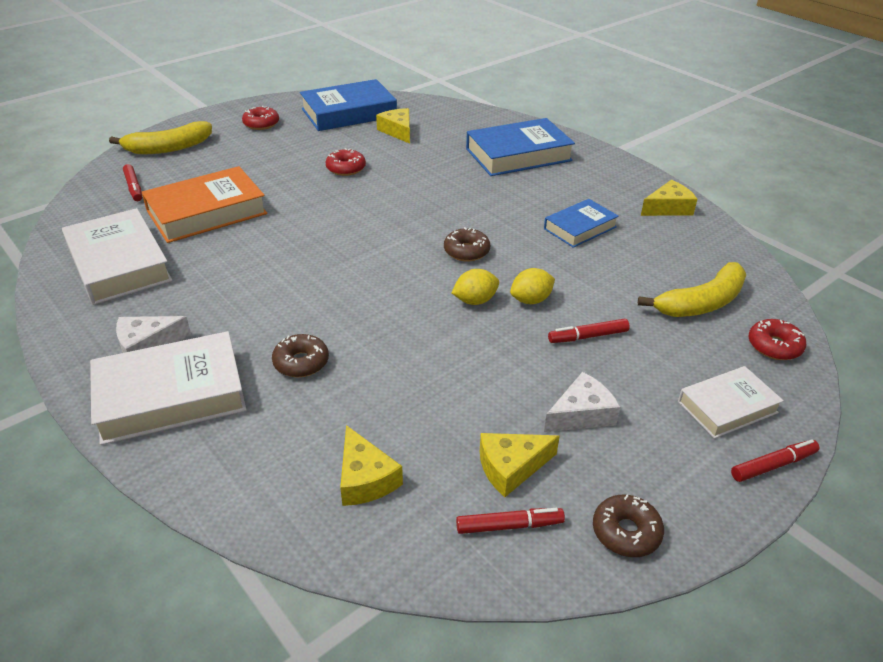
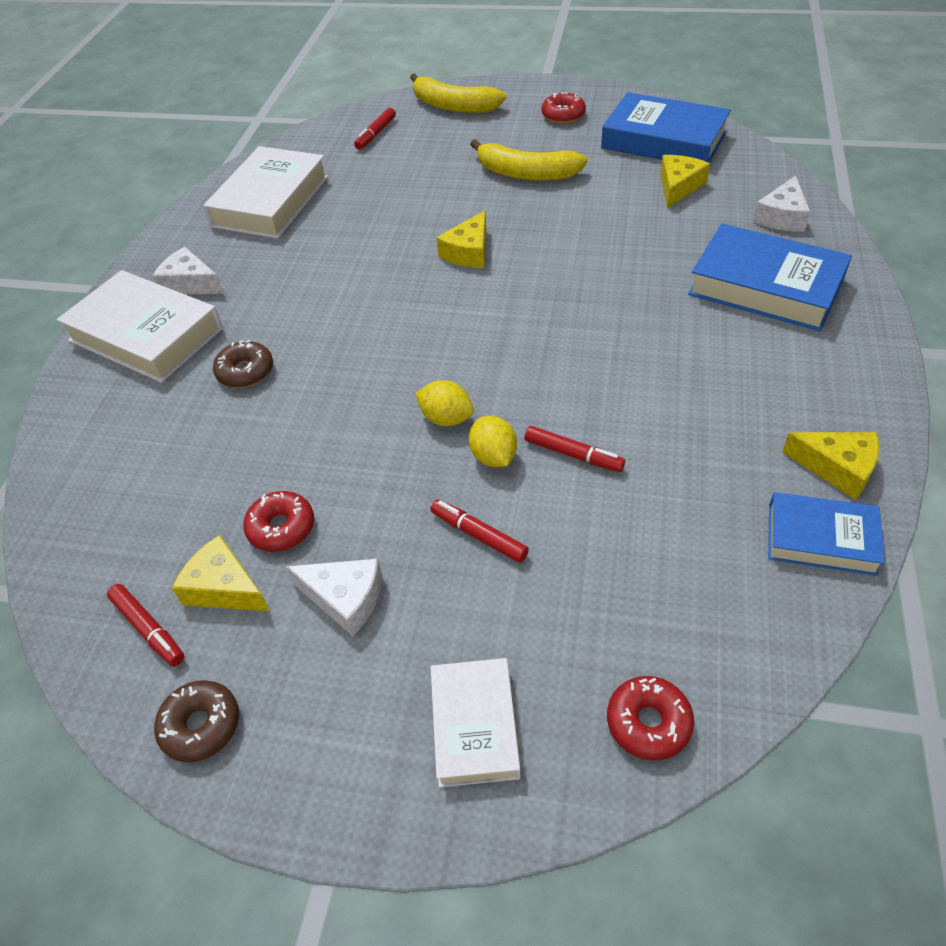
camera: 55 degrees right, 10 degrees up
orange book [142,166,267,243] -> none
red donut [326,148,366,176] -> red donut moved to [243,491,314,552]
yellow cheese [340,425,403,506] -> yellow cheese moved to [436,210,487,268]
brown donut [444,227,490,261] -> none
yellow lemon [510,268,555,304] -> yellow lemon turned 45 degrees clockwise [469,416,517,467]
blue book [544,199,619,248] -> blue book moved to [768,492,885,576]
yellow banana [638,262,746,317] -> yellow banana moved to [470,139,588,181]
white book [678,366,784,439] -> white book turned 60 degrees clockwise [431,658,521,787]
red marker [731,439,819,482] -> red marker moved to [525,426,625,472]
none -> white cheese [753,175,810,232]

